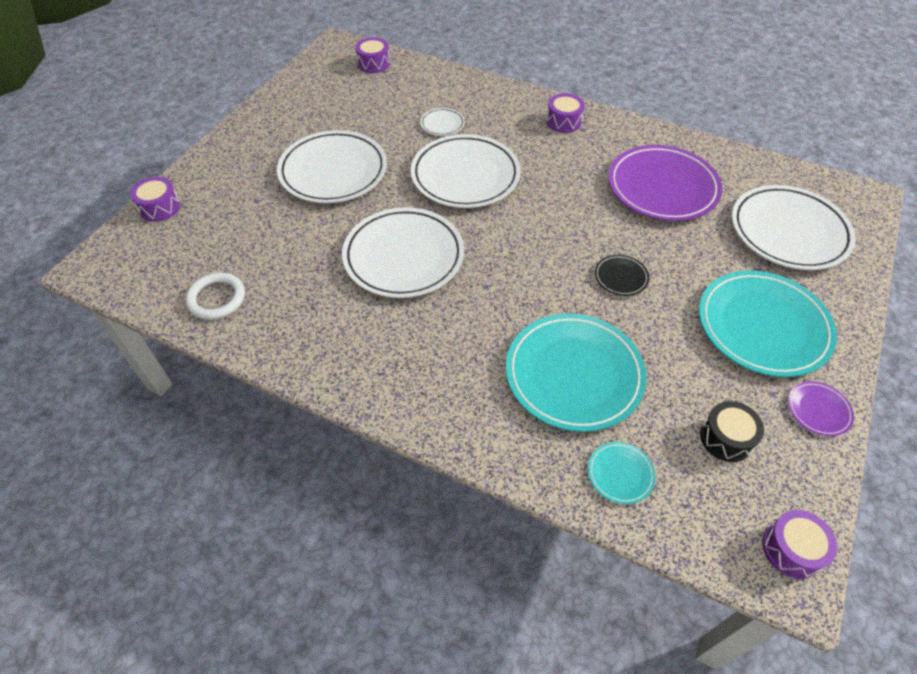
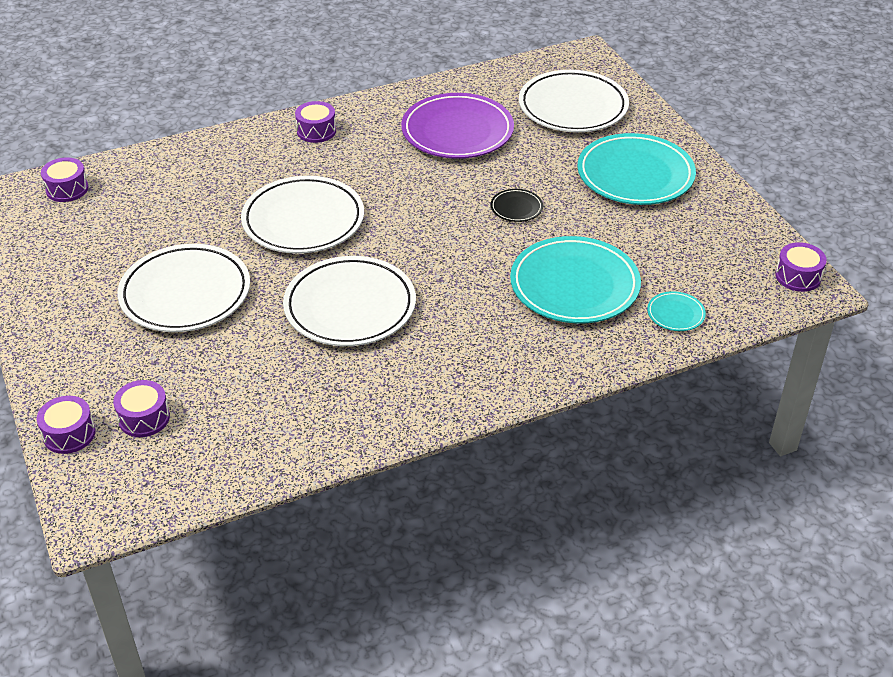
camera: 50 degrees left, 10 degrees down
white ring [185,273,245,320] -> none
white plate [420,108,465,136] -> none
black drum [700,401,764,462] -> none
purple plate [788,381,854,436] -> none
none -> purple drum [113,380,170,437]

